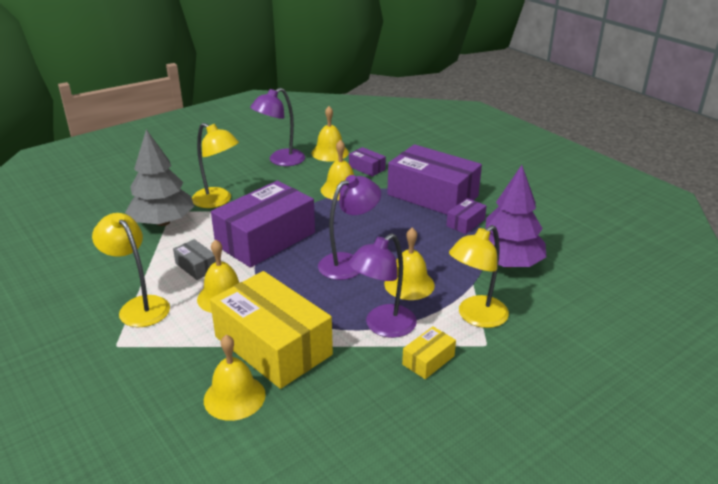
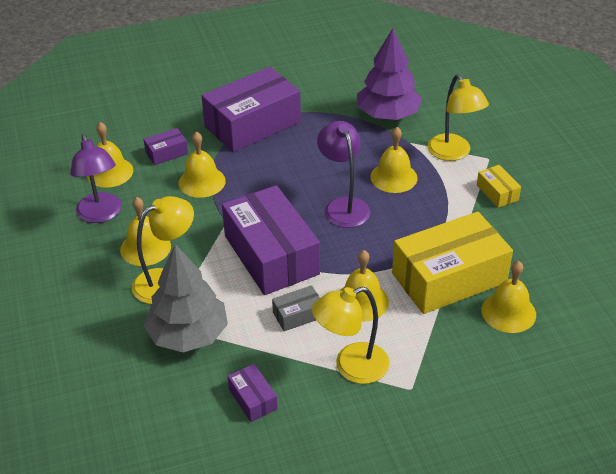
camera: 70 degrees left, 10 degrees up
purple lamp [348,233,417,338] -> none
purple box [446,198,486,234] -> purple box moved to [228,364,278,422]
none -> yellow bell [120,197,171,266]

